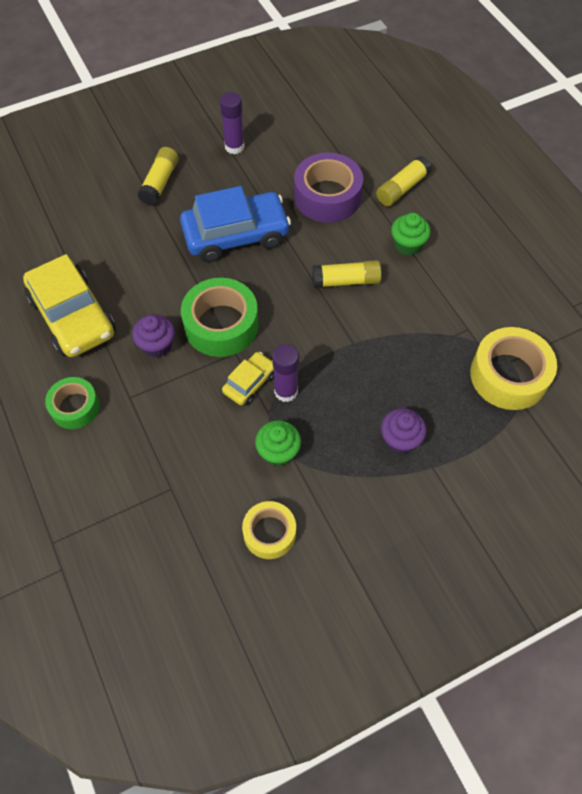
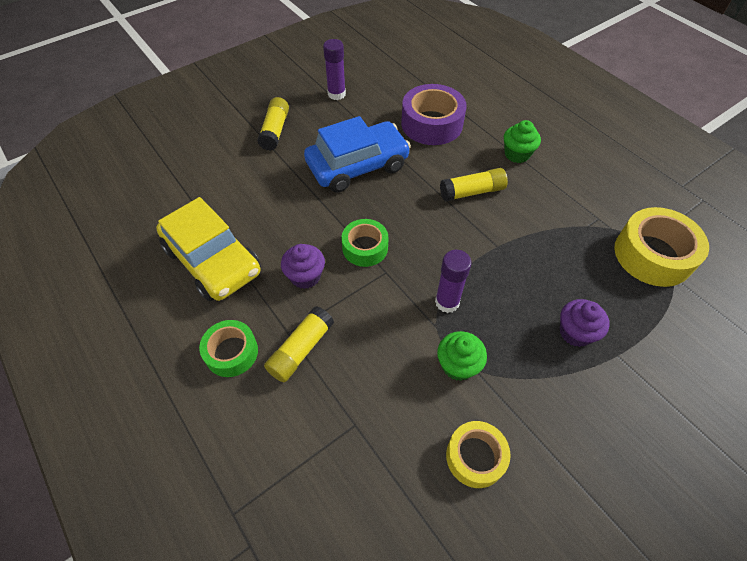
camera: 10 degrees left, 5 degrees down
green tape [181,278,259,357] -> green tape [342,219,388,267], size x0.62
yellow car [222,352,274,405] -> none
yellow glue stick [376,156,432,206] -> yellow glue stick moved to [264,306,334,382]

